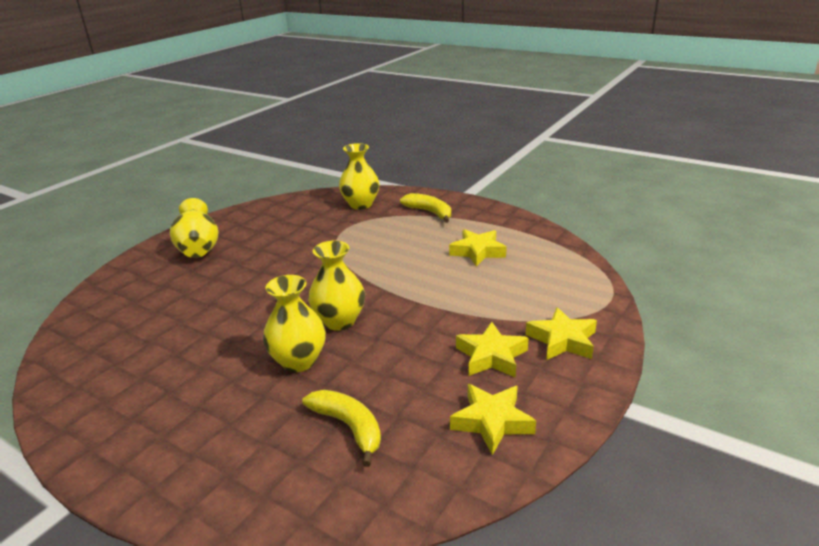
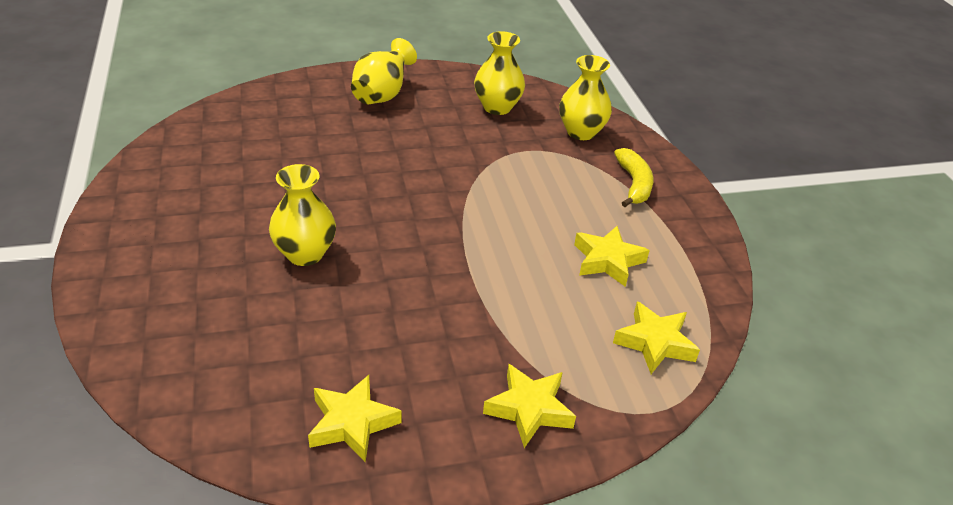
camera: 40 degrees right, 10 degrees up
yellow banana [302,390,381,467] -> none
yellow vase [308,241,365,331] -> yellow vase moved to [474,31,525,115]
yellow star [456,322,529,378] -> yellow star moved to [613,301,700,374]

